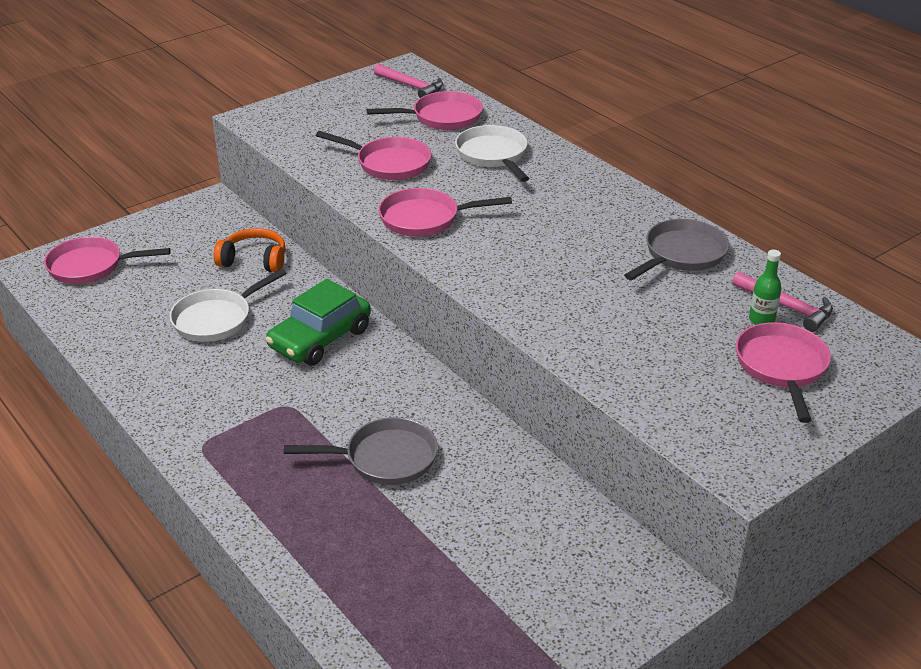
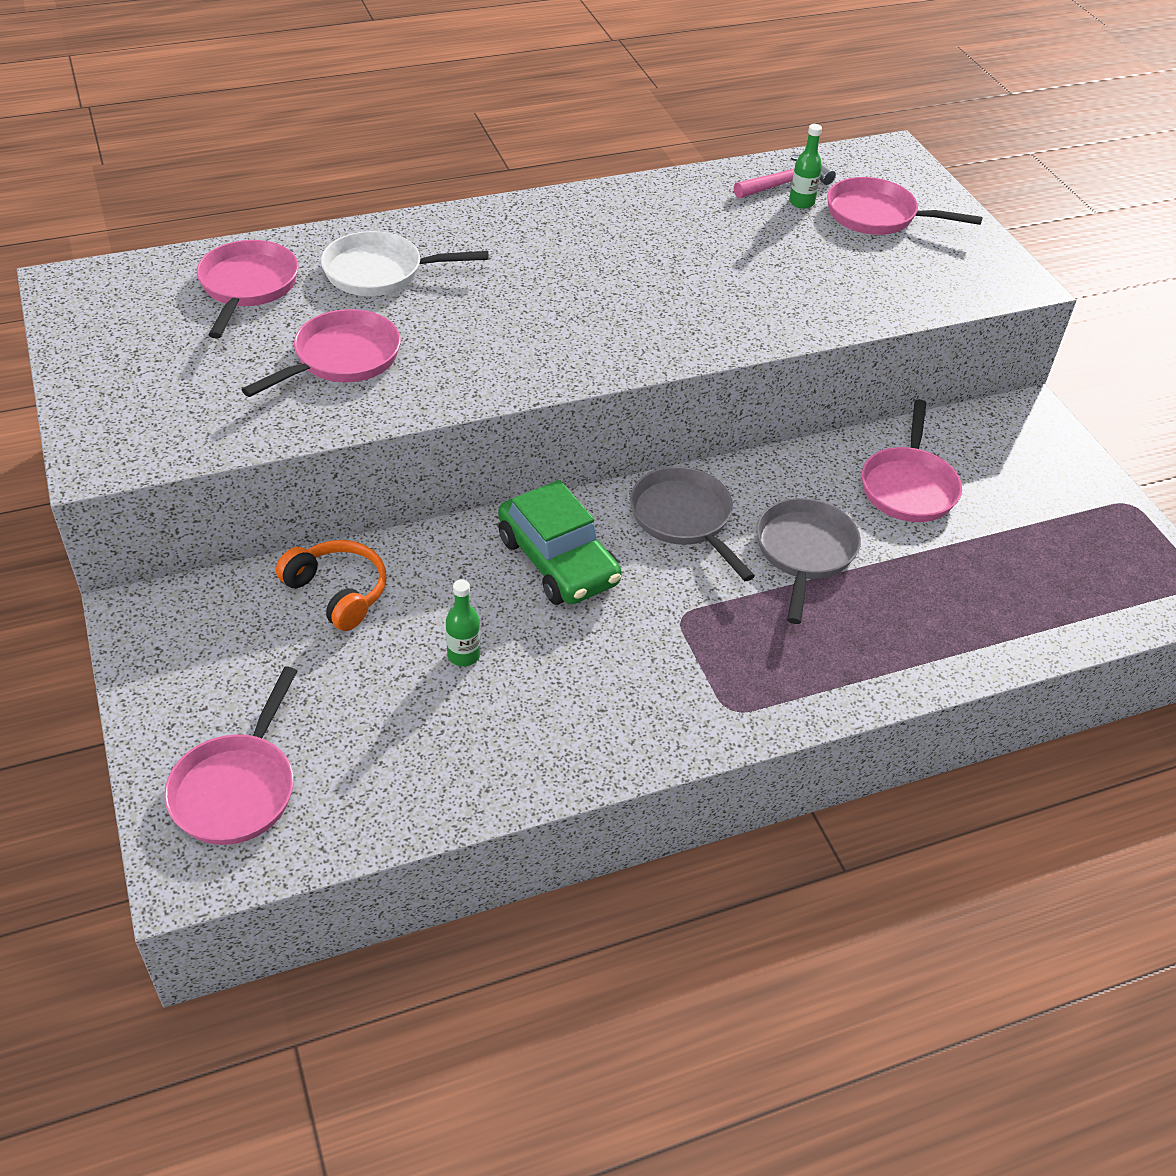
camera: 75 degrees left, 10 degrees up
white pan [170,269,287,342] -> green bottle [446,579,480,666]
orange headphones [213,228,286,272] -> orange headphones turned 105 degrees clockwise [276,540,387,631]
pink hammer [374,64,443,98] -> none
pink pan [378,188,512,237] -> pink pan moved to [862,399,962,522]
grey pan [624,219,729,280] -> grey pan moved to [630,467,755,581]

